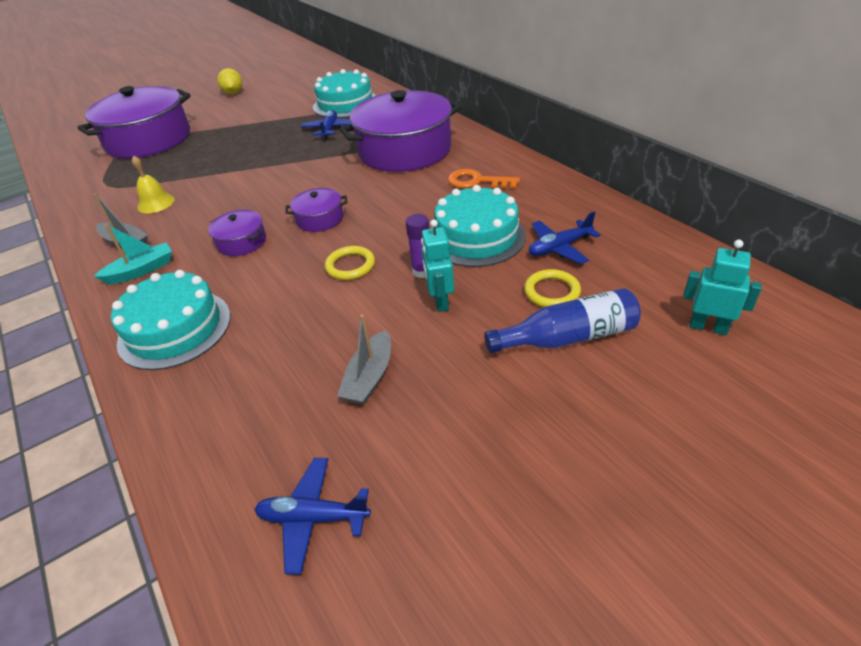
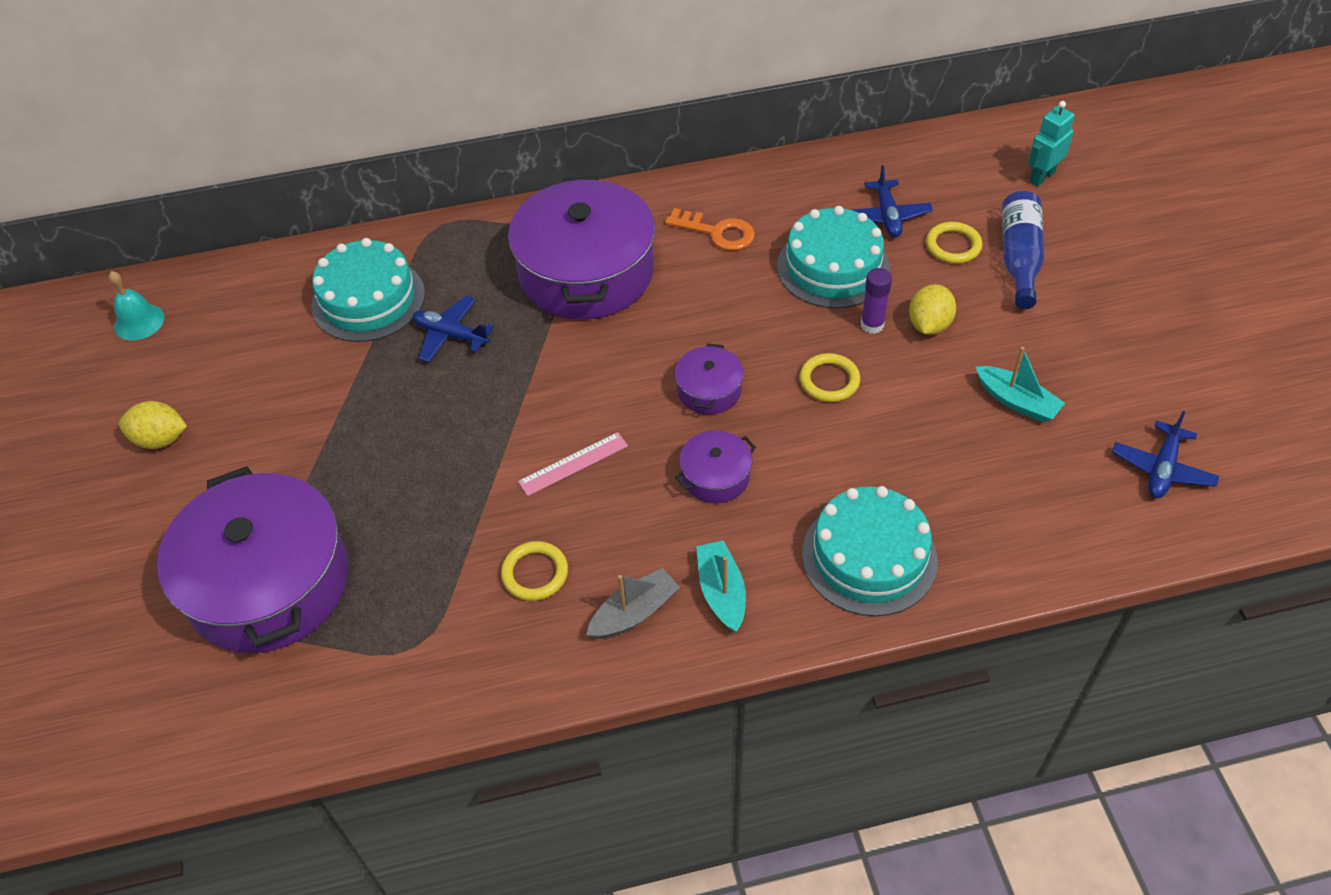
camera: 70 degrees left, 10 degrees up
yellow bell [132,155,175,213] -> yellow ring [501,541,568,601]
grey boat [337,314,391,405] -> turquoise boat [976,347,1065,422]
turquoise robot [421,220,454,312] -> yellow lemon [909,284,956,335]
orange key [448,169,520,189] -> orange key turned 105 degrees counterclockwise [665,208,755,251]
none -> turquoise bell [108,271,165,341]
none -> pink ruler [518,432,628,496]

